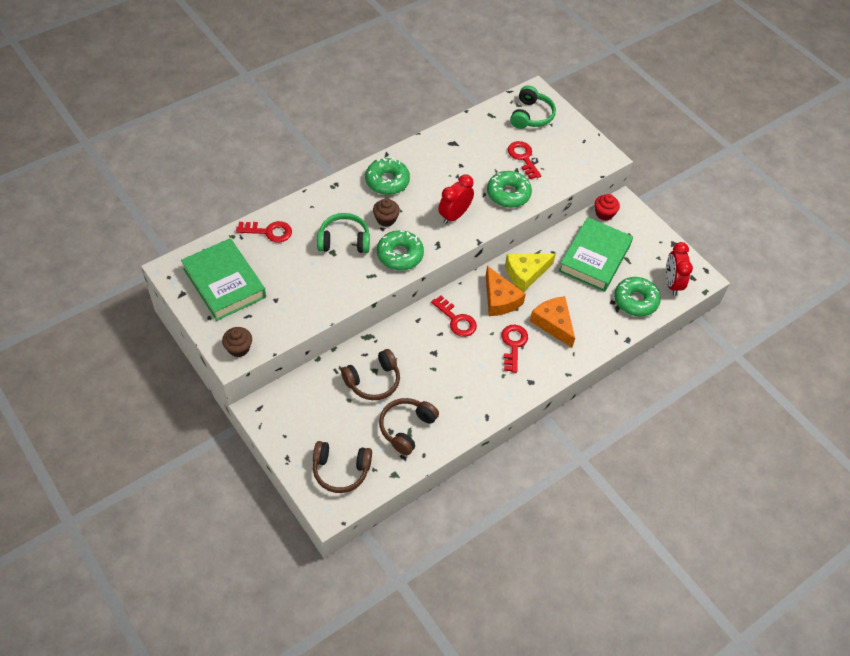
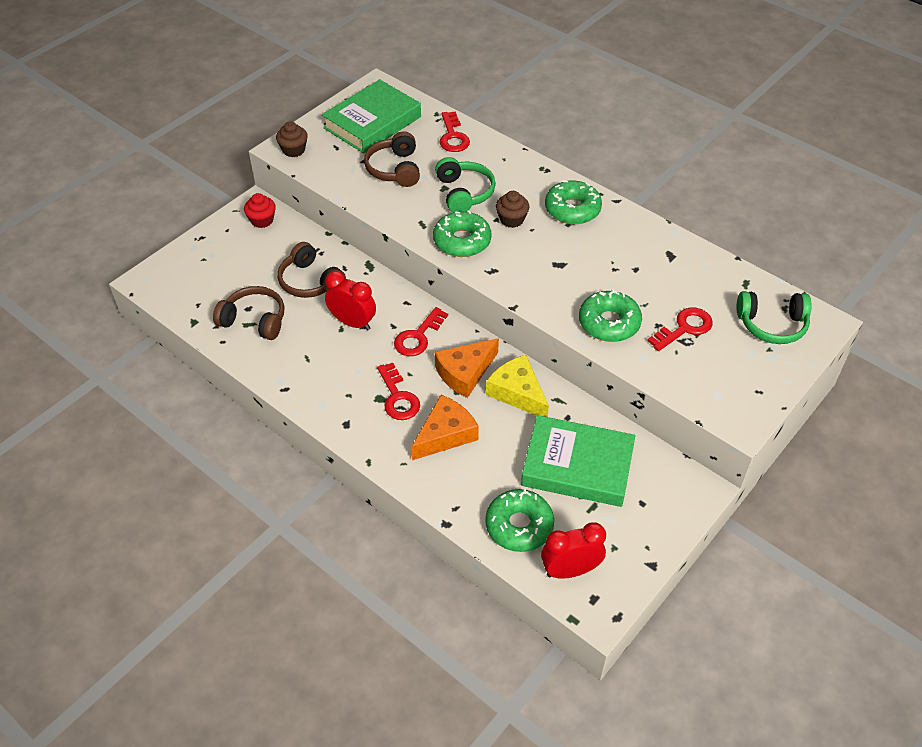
camera: 80 degrees right, 5 degrees down
brown headphones [313,441,372,493] -> brown headphones moved to [364,131,420,187]
red clock [438,174,474,224] -> red clock moved to [325,271,376,330]
red key [501,325,528,373] -> red key turned 75 degrees clockwise [377,363,420,420]
red cupcake [595,194,620,220] -> red cupcake moved to [244,193,276,228]

